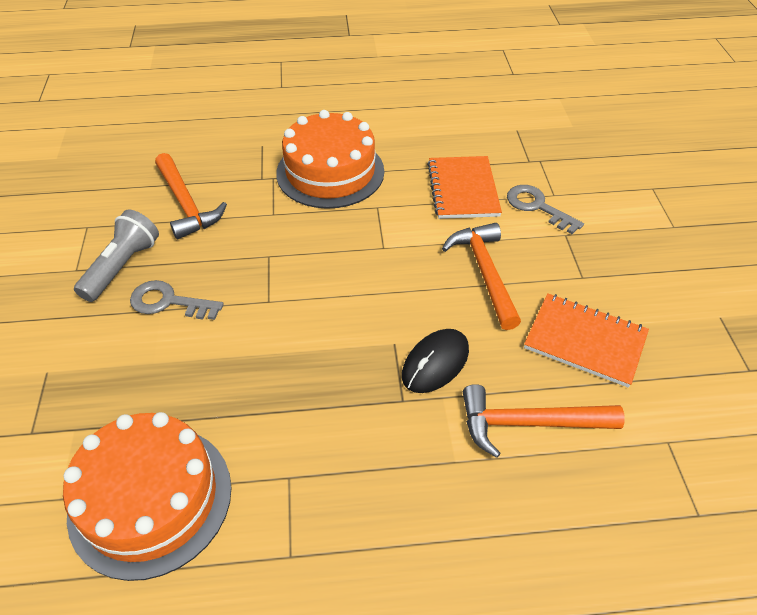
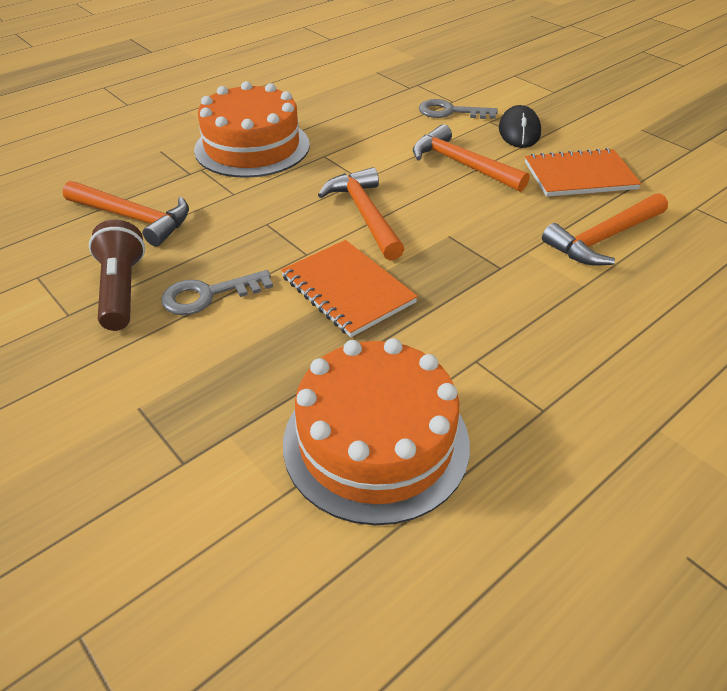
camera: 35 degrees left, 5 degrees down
grey flashlight [74,210,159,302] -> brown flashlight [89,220,145,331]
black mouse [402,329,469,393] -> black mouse moved to [499,105,541,148]
orange notebook [427,156,502,219] -> orange notebook moved to [281,240,418,337]
none -> orange hammer [318,167,404,261]

